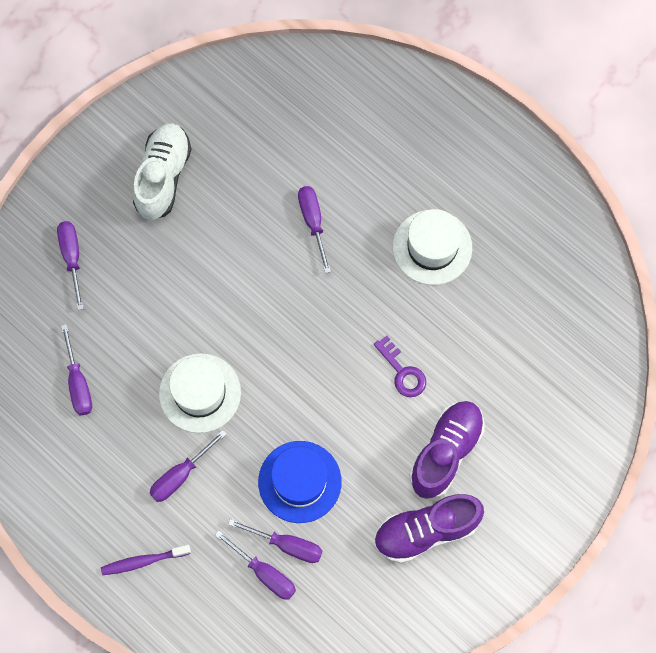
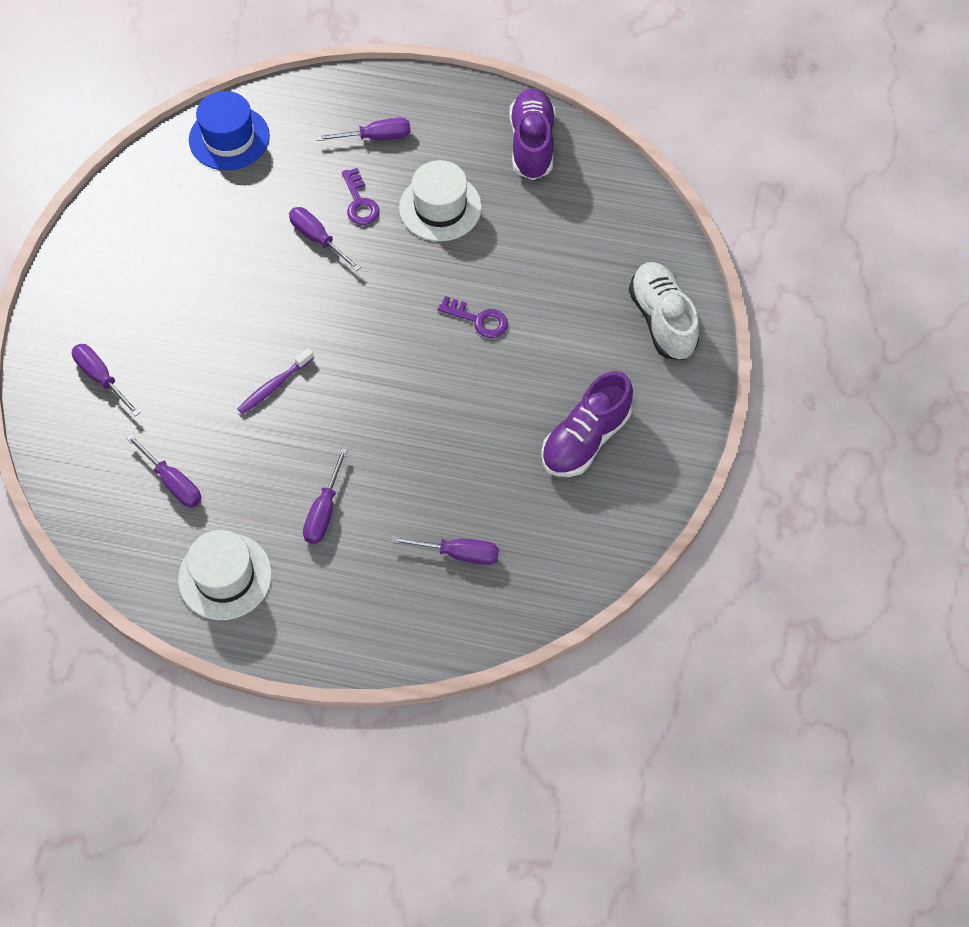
camera: 30 degrees left, 10 degrees down
purple toothbrush [101,545,191,575] -> purple toothbrush moved to [237,348,314,415]
white shoe [133,123,191,220] -> white shoe moved to [629,262,699,360]
white hat [159,353,241,433] -> white hat moved to [178,530,272,620]
purple screwdriver [228,519,323,563] -> purple screwdriver moved to [316,118,411,141]
blue hat [258,441,342,523] -> blue hat moved to [189,91,270,170]
purple shoe [409,401,484,499] -> purple shoe moved to [509,88,555,180]
none -> purple key [342,168,379,225]

